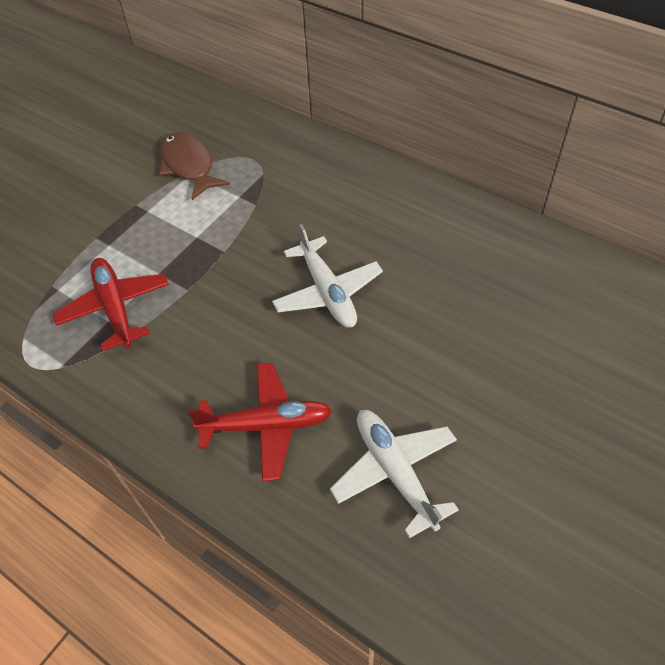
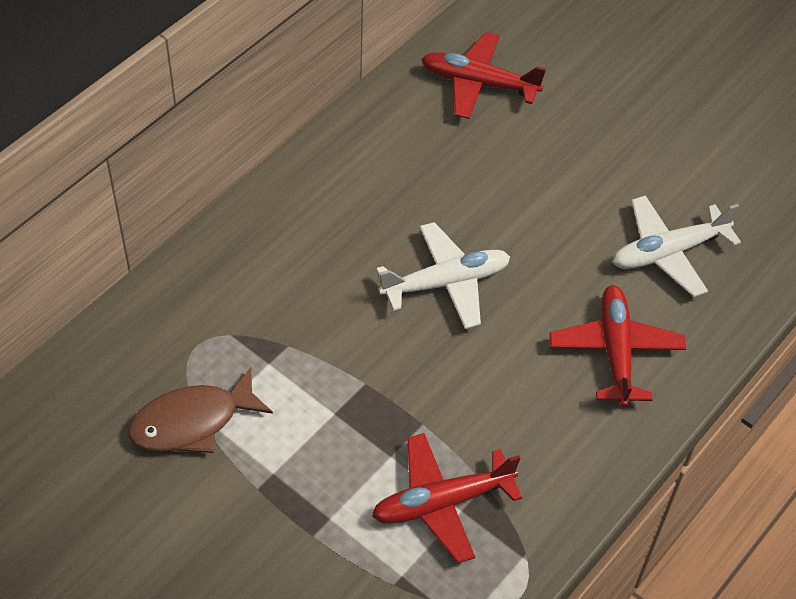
camera: 90 degrees left, 0 degrees up
none -> red plane [421,32,546,119]

